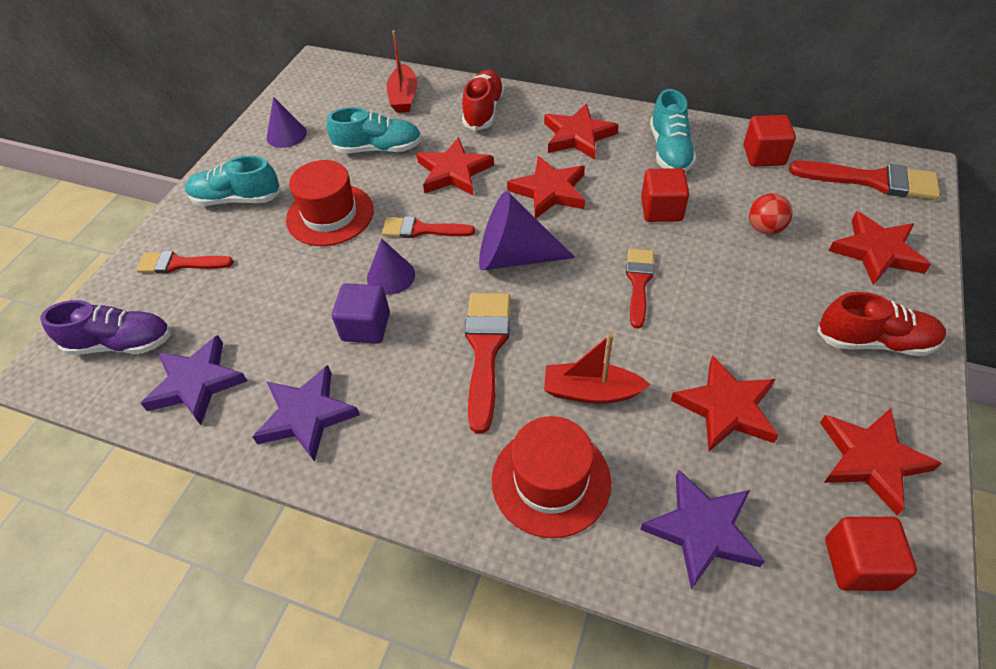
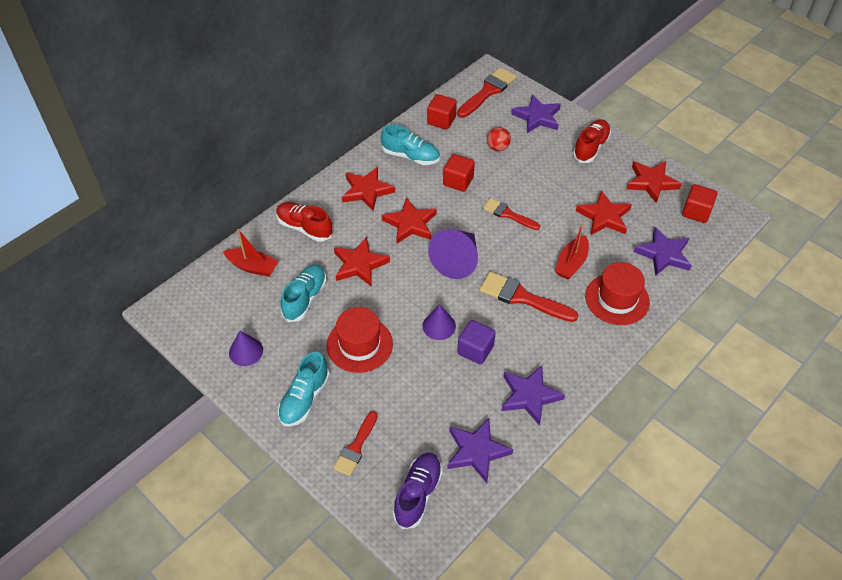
camera: 70 degrees left, 0 degrees up
red brush [382,216,475,238] -> none
red star [829,211,931,285] -> purple star [511,94,561,133]

